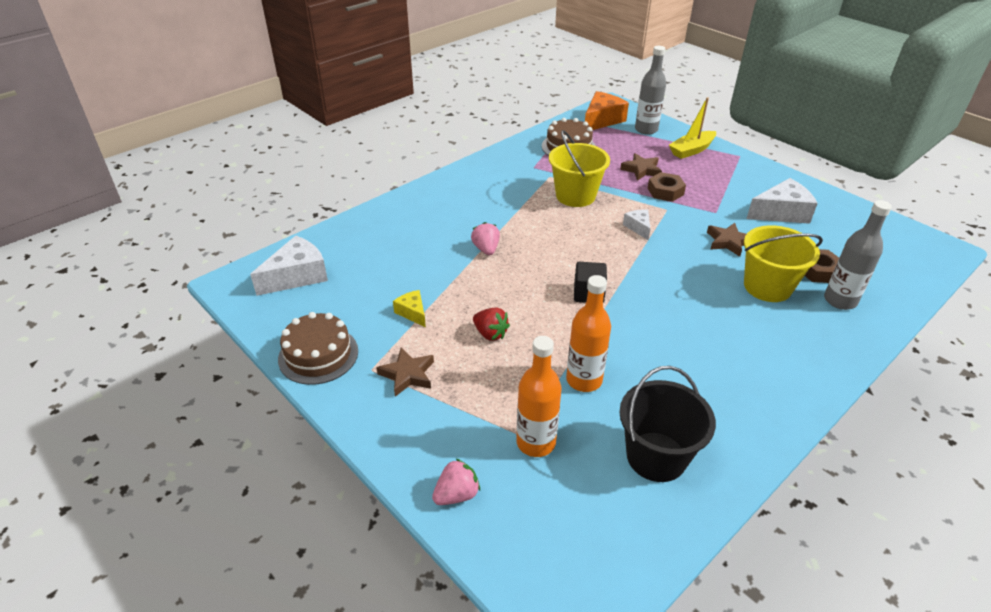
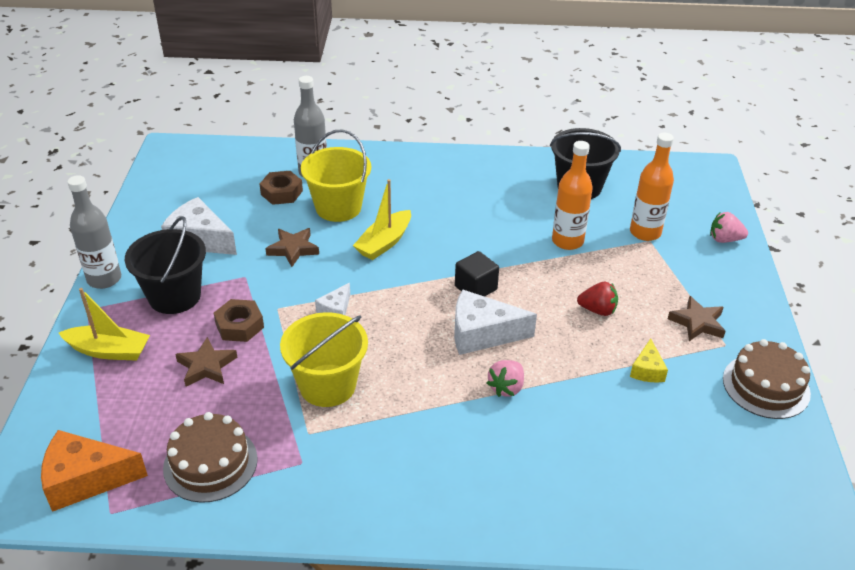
camera: 135 degrees left, 0 degrees up
white cheese [250,235,328,296] -> white cheese moved to [454,290,537,355]
red strawberry [473,308,510,341] -> red strawberry turned 105 degrees clockwise [577,282,618,316]
grey bottle [635,46,666,135] -> grey bottle moved to [67,175,121,289]
none -> black bucket [125,216,206,314]
none -> yellow boat [353,179,411,260]

